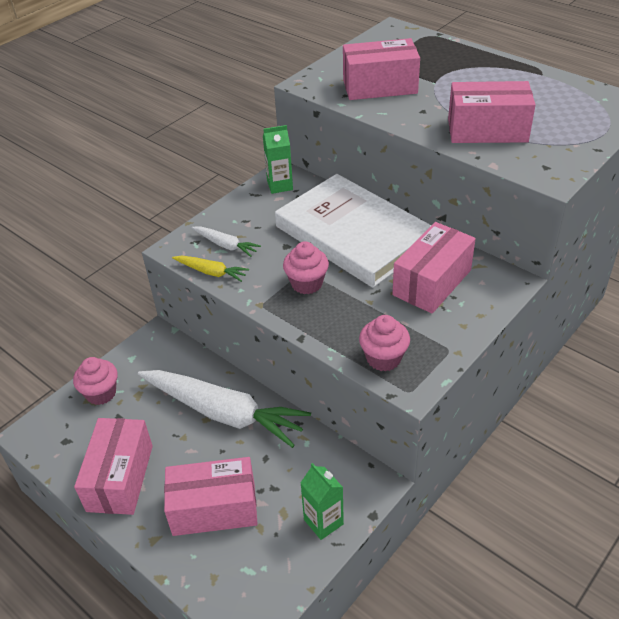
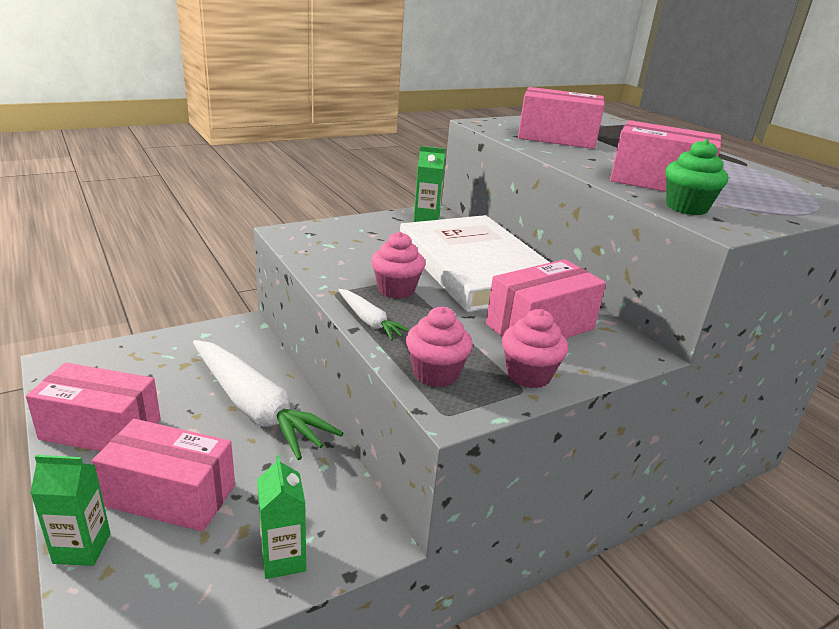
camera: 15 degrees right, 15 degrees down
pink cupcake [73,357,118,405] -> pink cupcake moved to [502,309,568,388]
pink box [74,418,153,515] -> pink box turned 75 degrees clockwise [26,363,161,451]
yellow carrot [172,256,249,282] -> none
white carrot [192,226,261,257] -> white carrot moved to [339,289,409,340]
none -> green carton [30,455,111,566]
none -> green cupcake [665,139,728,215]

